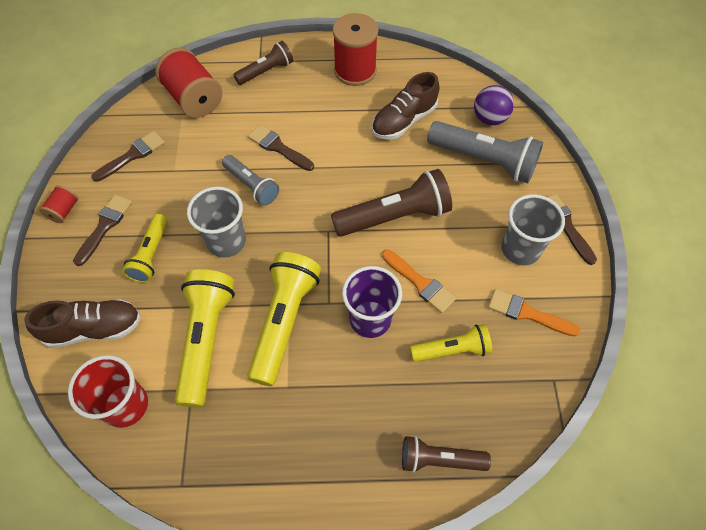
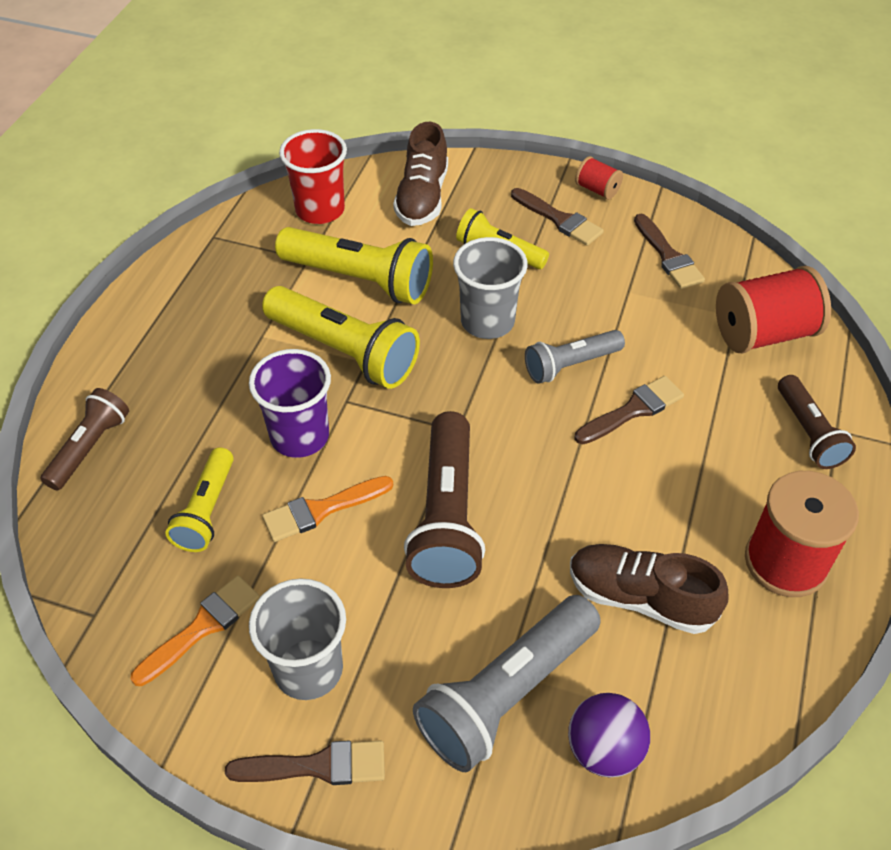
camera: 110 degrees right, 10 degrees down
brown shoe [372,72,440,140] -> brown shoe turned 45 degrees counterclockwise [570,544,728,634]

